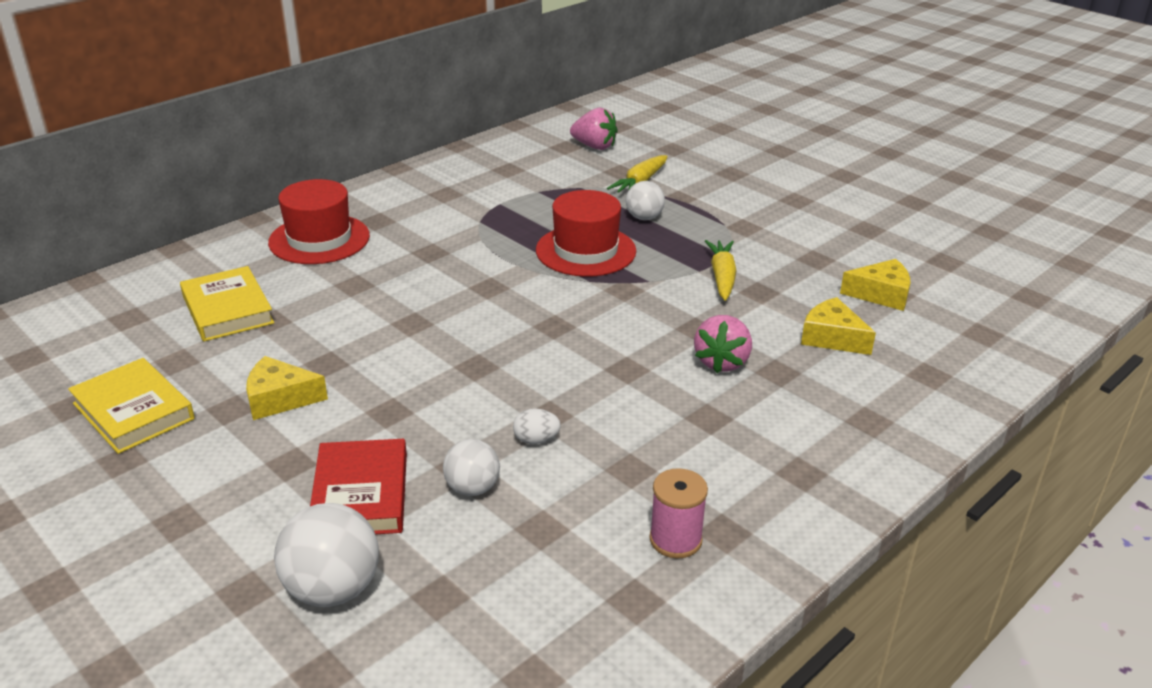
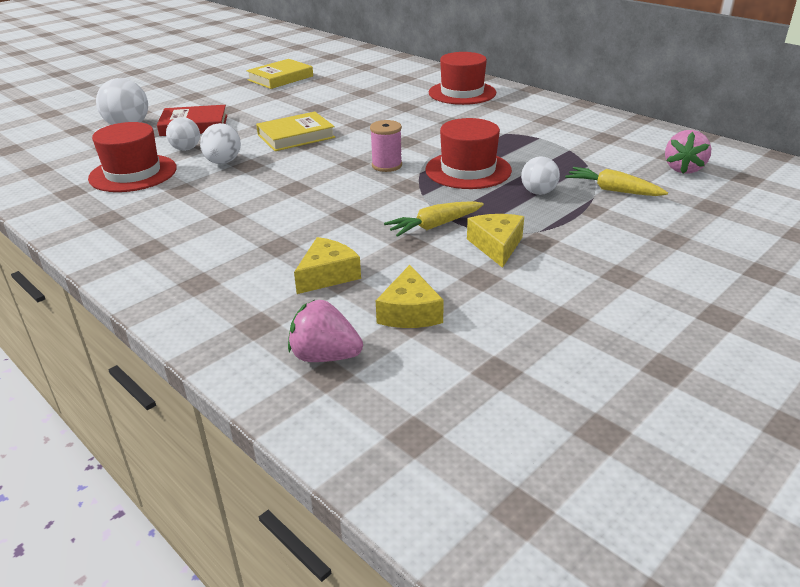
camera: 90 degrees right, 0 degrees up
yellow book [180,266,274,342] -> yellow book moved to [256,112,335,151]
yellow cheese [246,356,328,420] -> yellow cheese moved to [467,214,524,268]
white egg [513,408,561,444] -> white egg [200,123,241,164], size x1.71
pink spool [649,468,708,559] -> pink spool moved to [370,120,402,172]
pink strawberry [694,315,752,373] -> pink strawberry moved to [288,300,363,362]
yellow carrot [705,240,737,301] -> yellow carrot turned 150 degrees clockwise [384,201,484,237]
none -> red hat [88,122,177,192]

